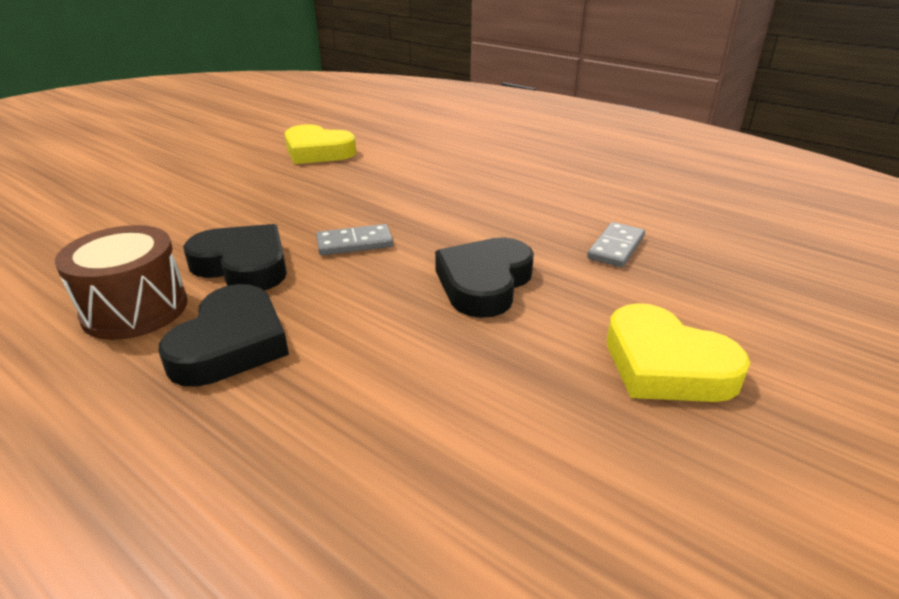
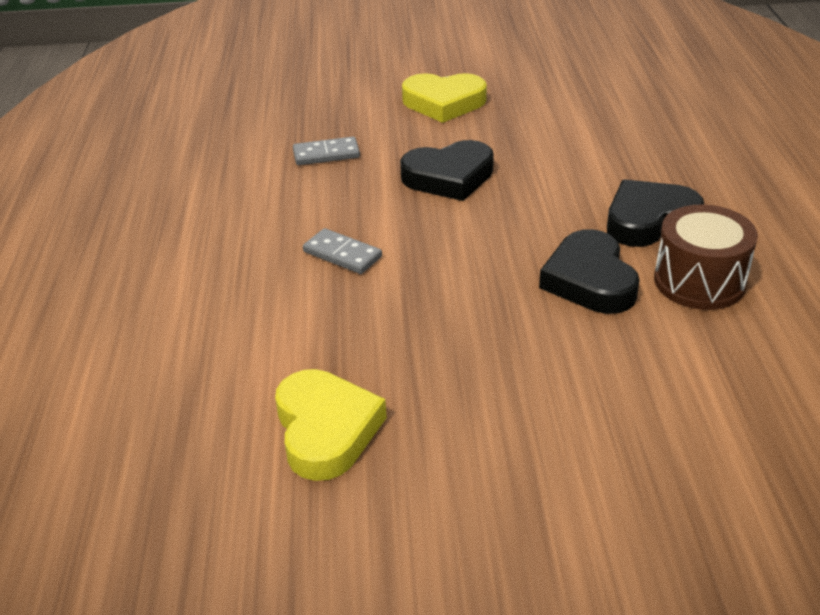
camera: 130 degrees left, 5 degrees up
grey domino [316,224,393,255] -> grey domino moved to [303,228,382,274]
yellow heart [607,303,750,402] -> yellow heart turned 90 degrees clockwise [402,73,487,123]

